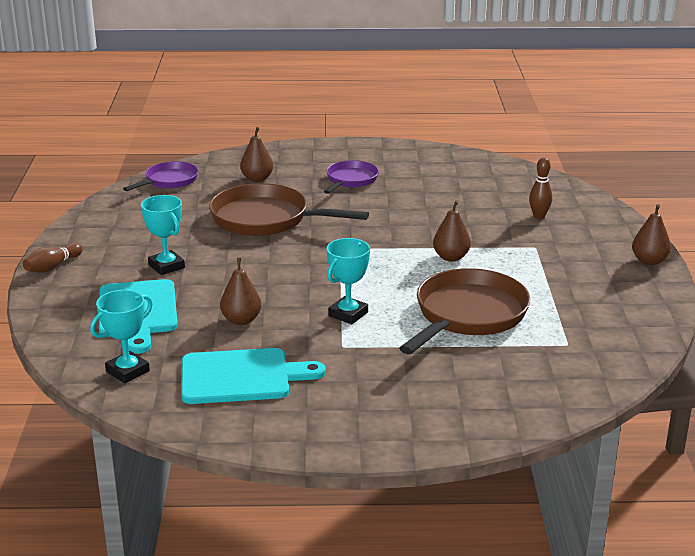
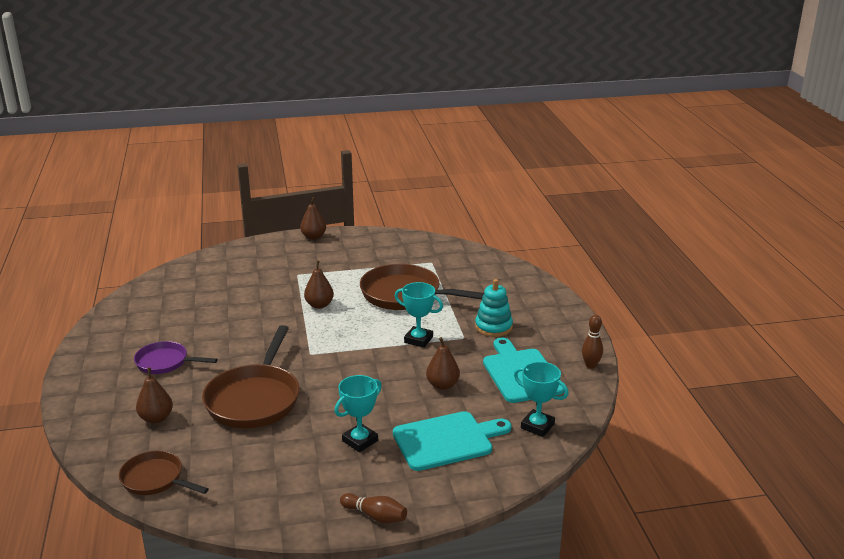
camera: 100 degrees left, 0 degrees up
purple pan [123,161,198,191] -> brown pan [119,450,209,495]
brown bowling pin [529,157,552,219] -> brown bowling pin moved to [582,315,603,369]
none -> turquoise stacking toy [475,279,513,337]

